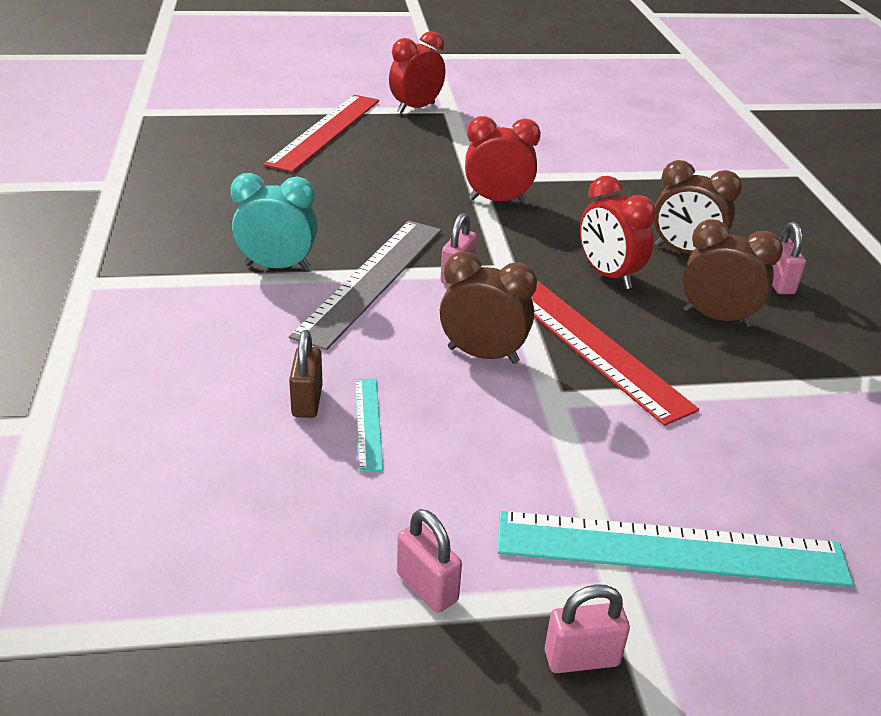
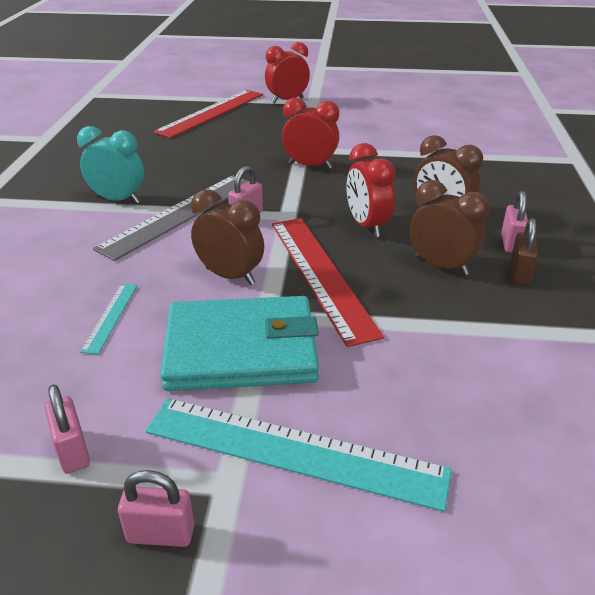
camera: 15 degrees right, 0 degrees up
brown padlock [289,330,323,418] -> brown padlock moved to [510,218,538,285]
none -> turquoise wallet [160,296,319,391]

